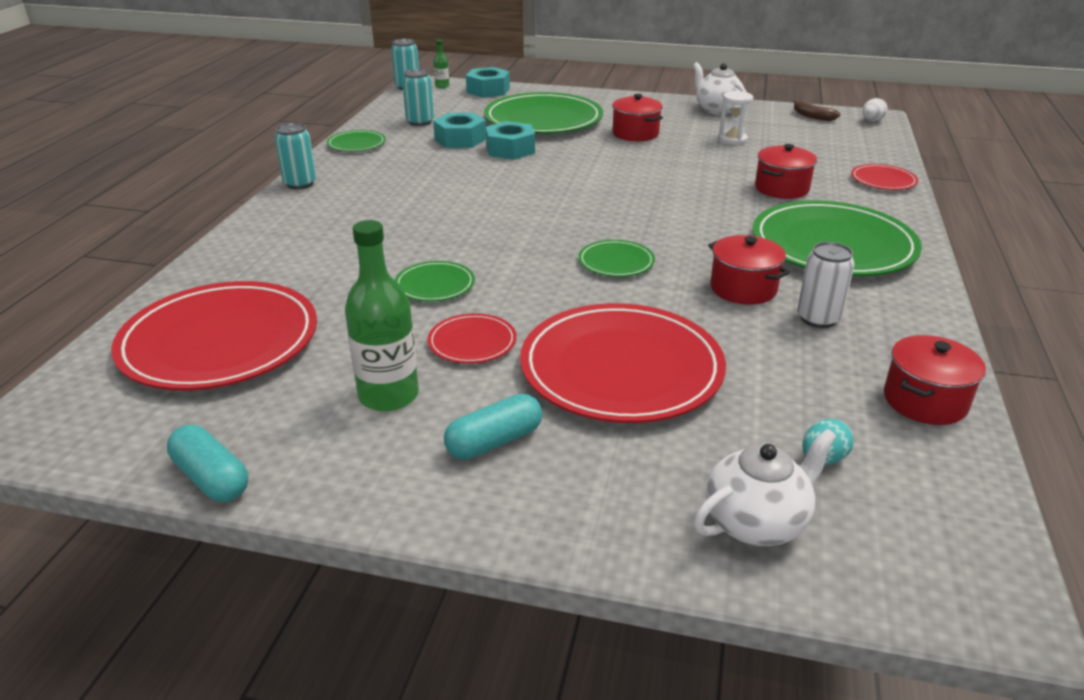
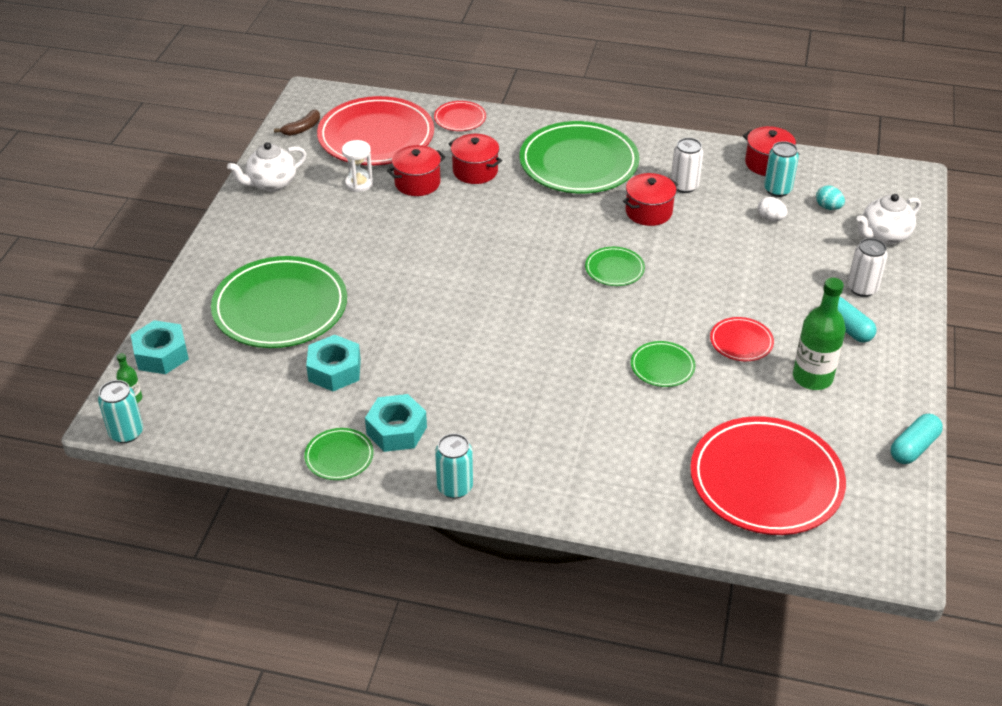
camera: 90 degrees left, 10 degrees up
turquoise can [402,69,434,126] -> turquoise can moved to [764,141,799,197]
turquoise nut [486,121,535,160] -> turquoise nut moved to [365,394,427,452]
red plate [520,303,726,423] -> red plate moved to [317,96,434,165]
red pot [612,94,663,141] -> red pot moved to [387,145,446,196]
white teapot [694,429,837,546] -> white teapot turned 90 degrees counterclockwise [857,194,921,245]
white egg [862,98,887,122] -> white egg moved to [757,197,787,221]
none -> white can [848,238,888,297]

